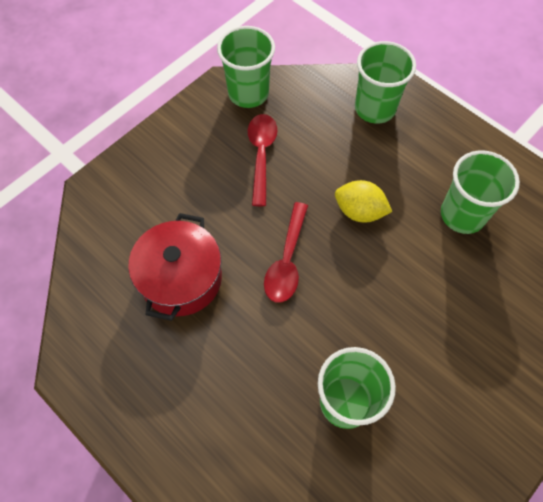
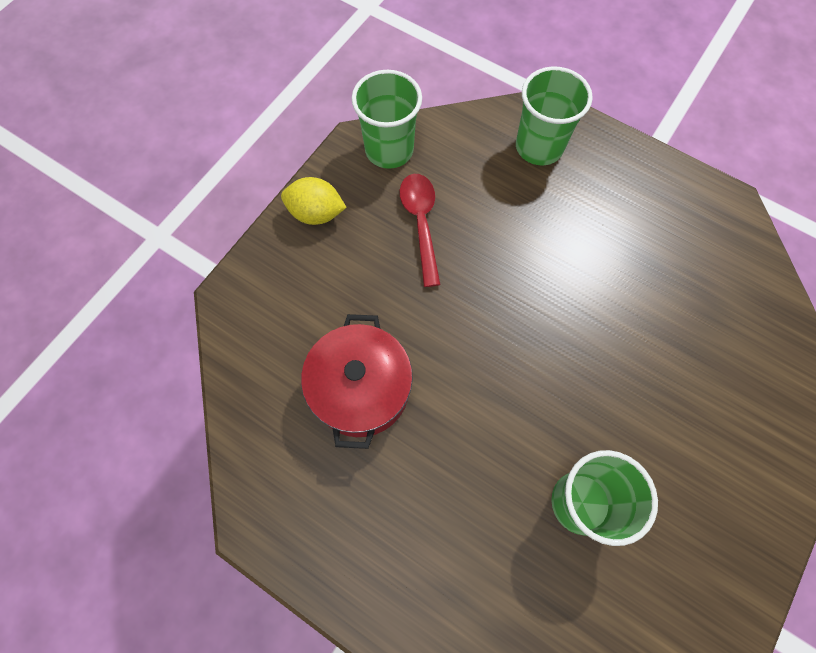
camera: 10 degrees left, 5 degrees up
red spoon [264,202,308,303] -> none
yellow lemon [335,180,392,222] -> yellow lemon moved to [281,177,347,225]
green cup [441,150,520,234] -> none

